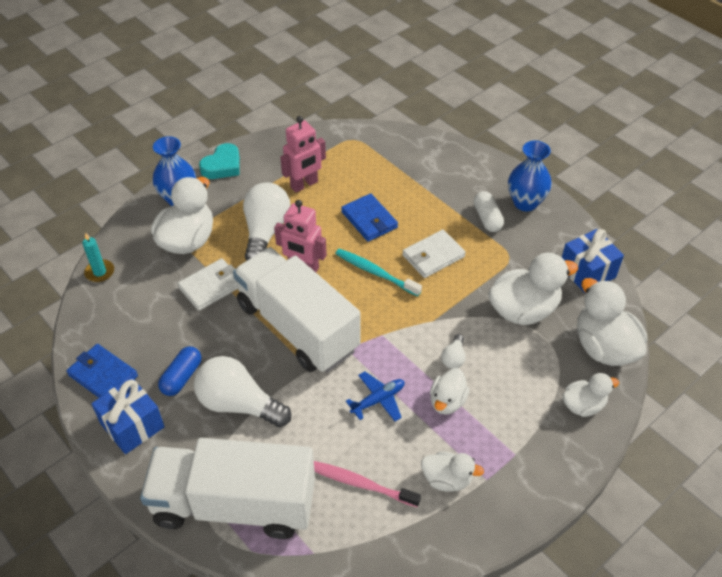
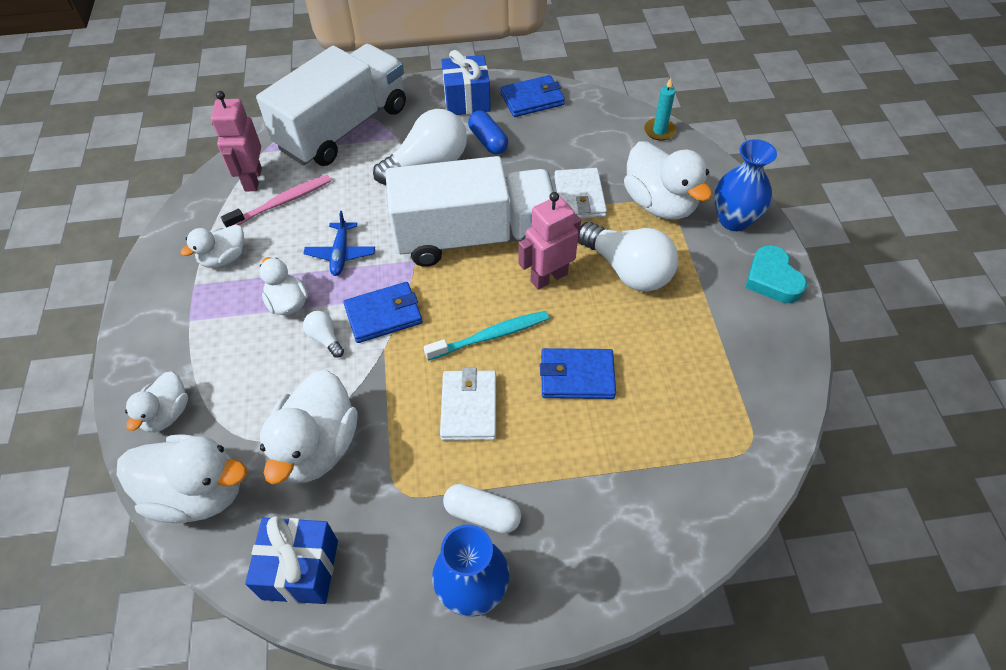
camera: 125 degrees right, 5 degrees up
pink robot [280,116,326,193] -> pink robot moved to [211,91,262,191]
none -> blue wallet [343,282,422,343]

